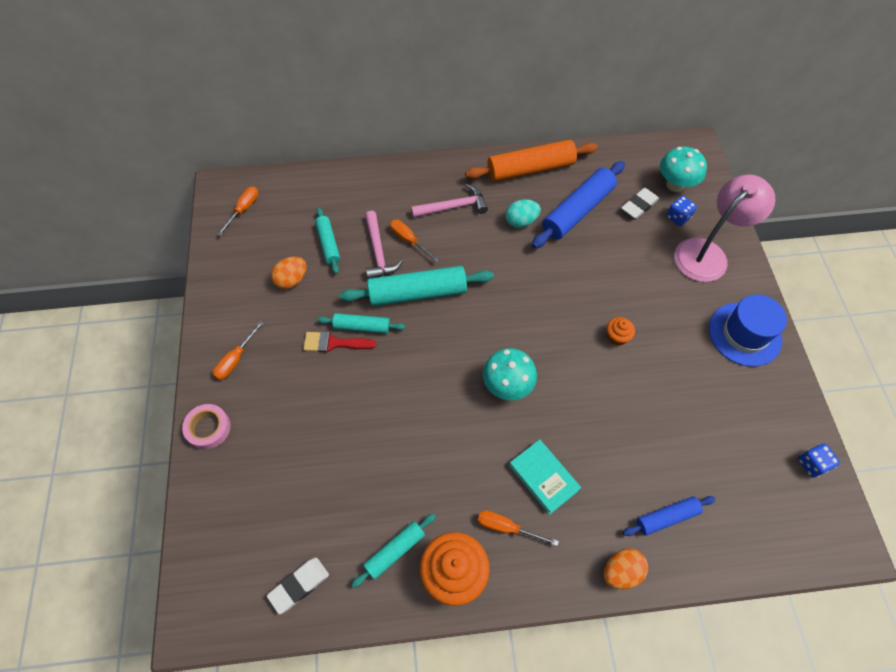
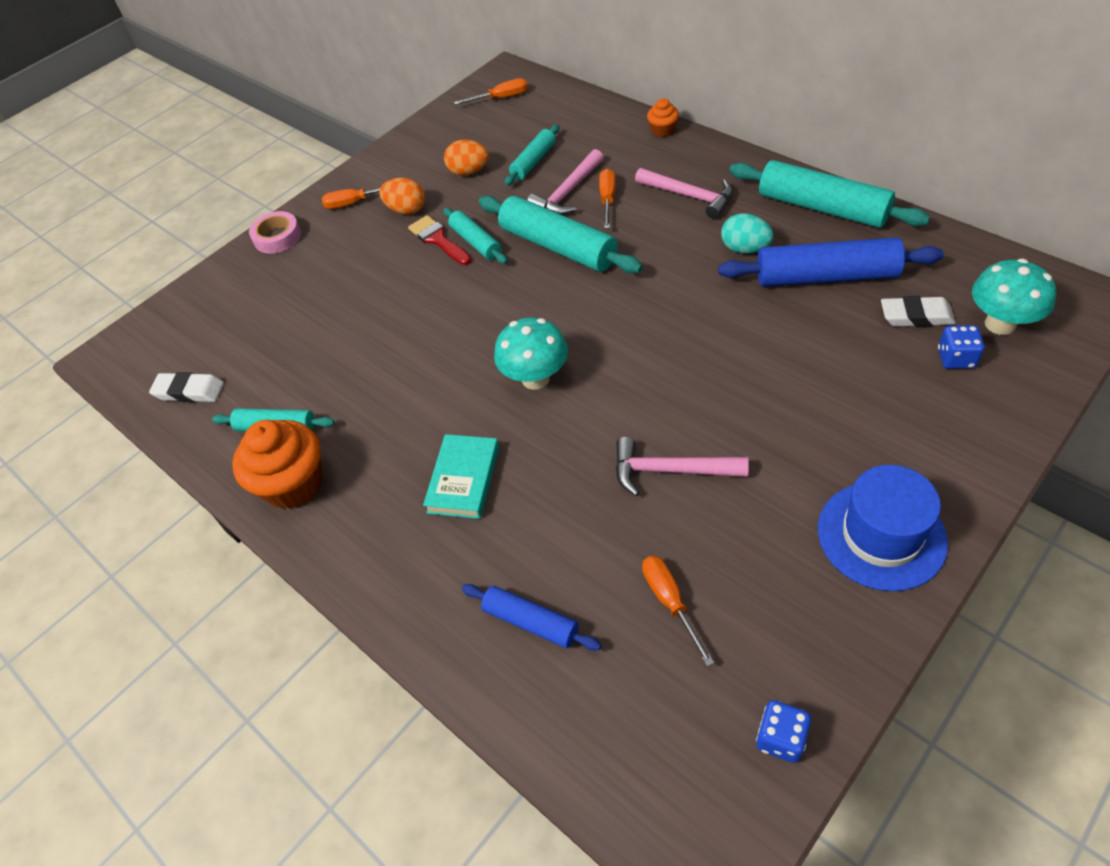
camera: 55 degrees right, 10 degrees down
orange rolling pin [465,140,598,182] -> turquoise rolling pin [729,160,930,228]
orange screwdriver [477,510,559,546] -> orange screwdriver moved to [642,556,714,667]
orange egg [604,549,648,590] -> orange egg moved to [379,178,425,214]
orange cupcake [607,317,635,345] -> orange cupcake moved to [647,98,679,137]
pink lamp [674,175,775,282] -> none
none -> pink hammer [615,437,749,496]

